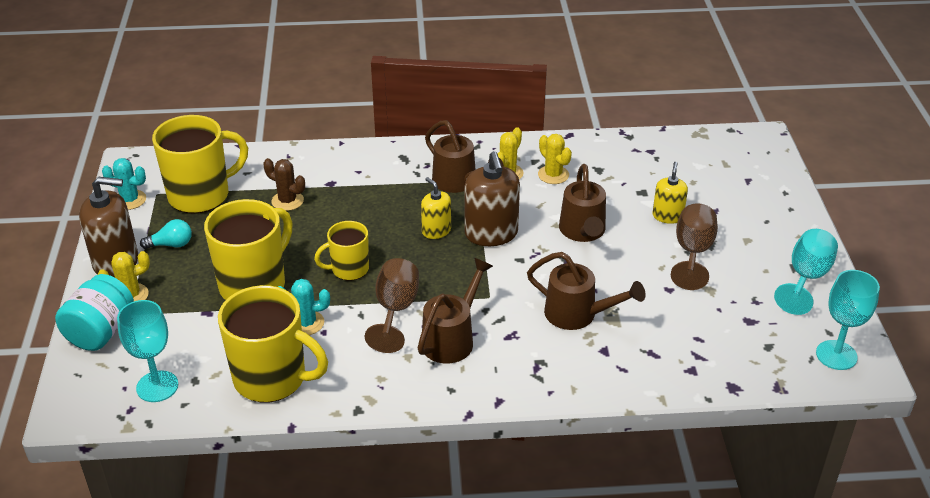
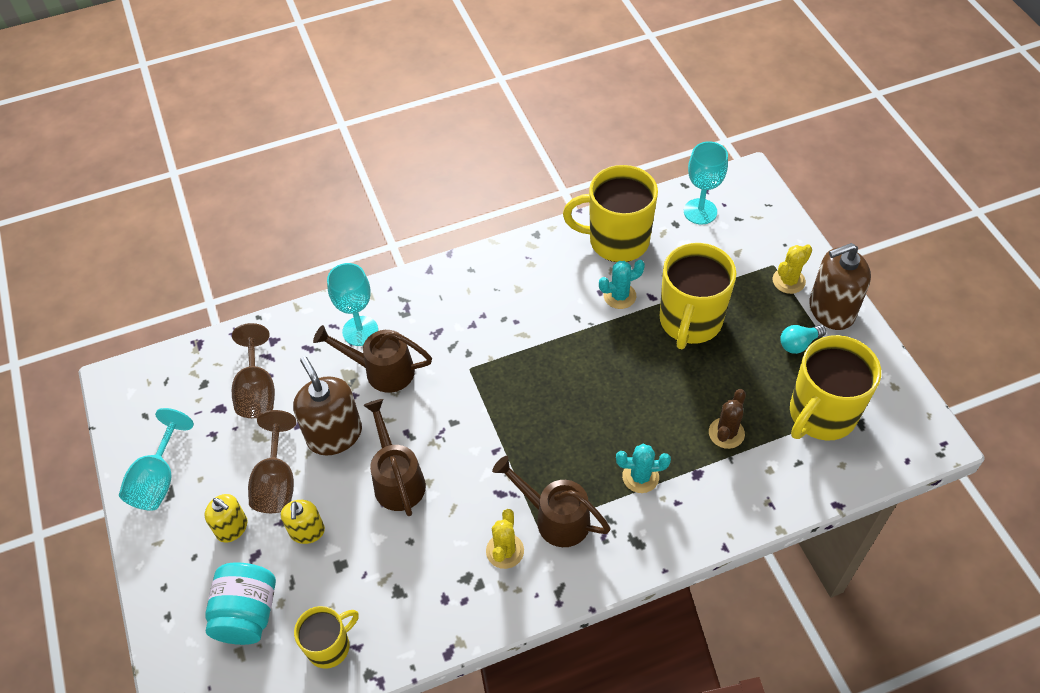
camera: 165 degrees right, 15 degrees up
turquoise jar [55,274,134,351] -> turquoise jar moved to [205,562,276,645]
turquoise cactus [102,158,146,210] -> turquoise cactus moved to [616,444,671,493]
brown cactus [263,158,305,211] -> brown cactus turned 75 degrees counterclockwise [709,389,746,449]
yellow mug [314,221,369,280] -> yellow mug moved to [294,606,359,669]
brown goblet [365,258,419,353] -> brown goblet moved to [232,323,275,418]
brown watering can [418,258,493,364] -> none
yellow soap dispenser [421,177,451,239] -> yellow soap dispenser moved to [205,494,247,543]
brown soap dispenser [465,151,520,246] -> brown soap dispenser moved to [293,356,362,455]
yellow cactus [538,134,572,184] -> none
turquoise goblet [816,270,880,370] -> turquoise goblet moved to [327,263,378,346]

